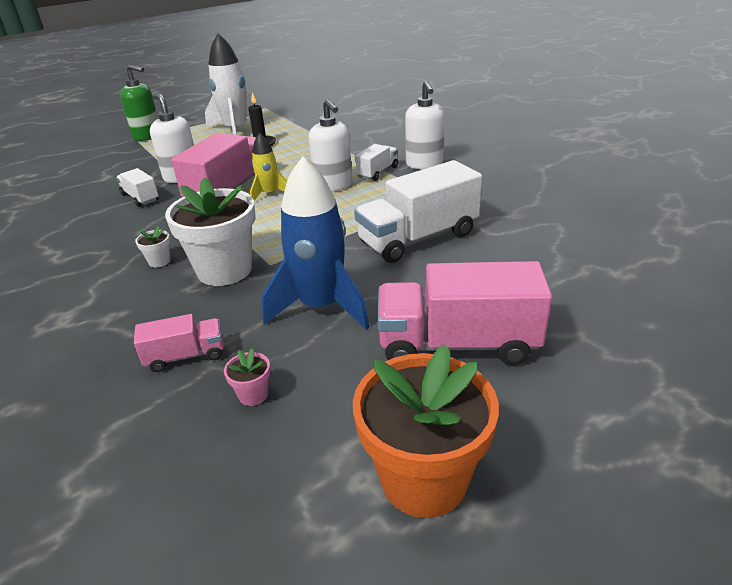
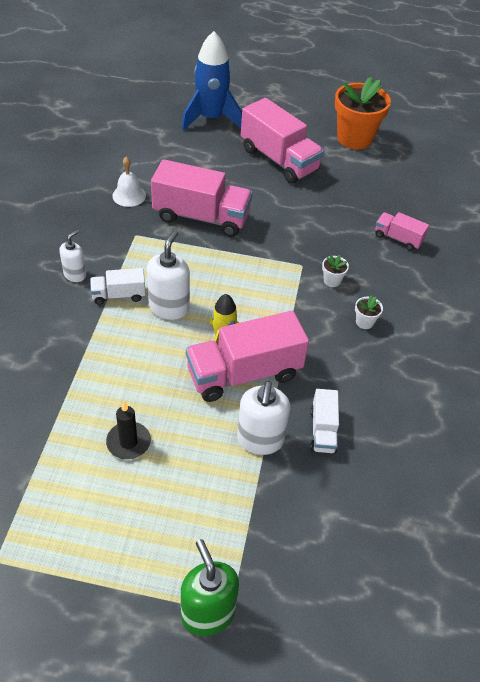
camera: 140 degrees left, 15 degrees up
white flower pot [165,178,255,286] -> white flower pot [322,255,349,287], size x0.41
white rocket [205,33,266,135] -> none
pink flower pot [224,348,270,406] -> none
blue rocket [262,156,370,330] -> blue rocket moved to [182,31,242,130]
white truck [354,160,482,263] -> pink truck [151,159,253,237]
white soap dispenser [405,81,445,169] -> white soap dispenser [59,230,86,282], size x0.61
none -> white bell [112,157,146,207]

